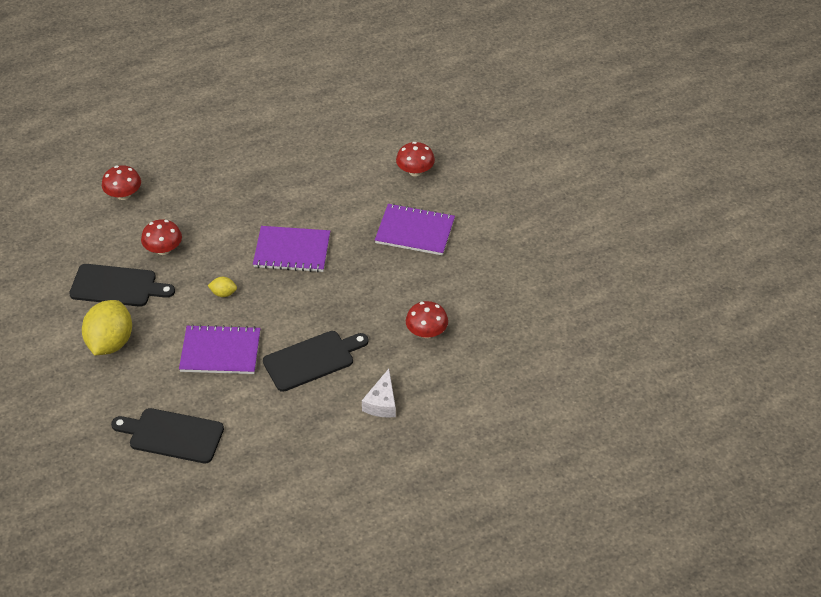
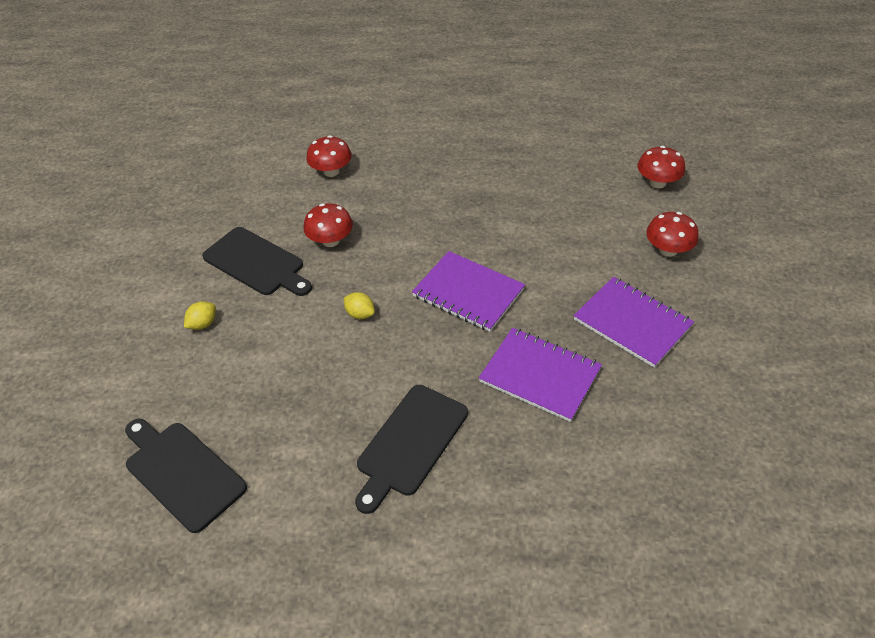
camera: 30 degrees right, 0 degrees up
yellow lemon [82,300,132,355] -> yellow lemon [184,301,216,330], size x0.44
purple notebook [179,324,261,374] -> purple notebook moved to [479,328,602,422]
black cutting board [263,331,369,392] -> black cutting board turned 120 degrees clockwise [355,385,468,514]
white cheese [362,369,396,418] -> none
red mushroom [406,301,448,338] -> red mushroom moved to [638,146,685,188]

